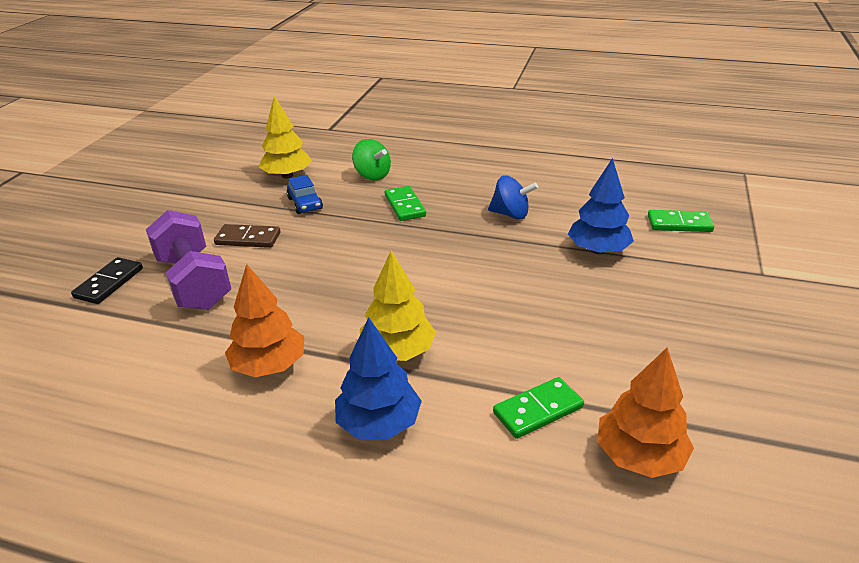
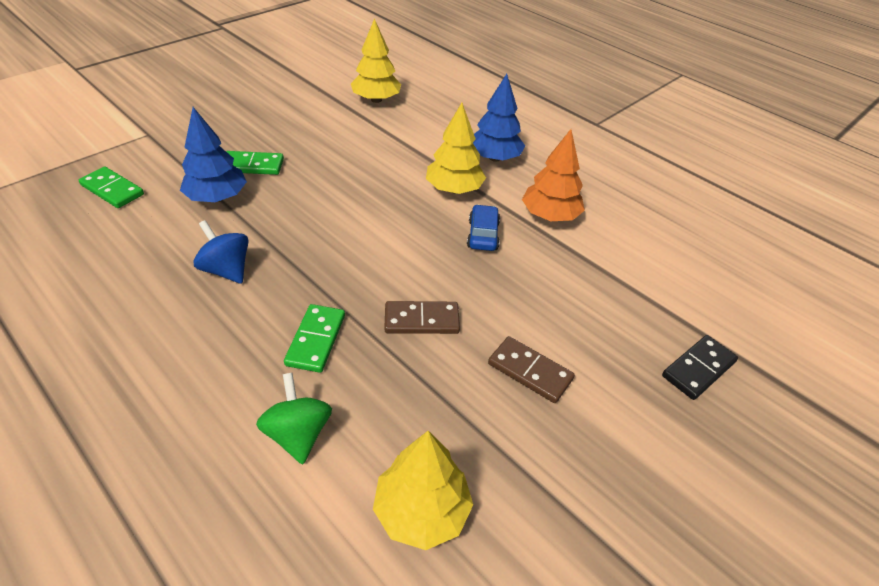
camera: 155 degrees left, 10 degrees up
purple dumbbell [146,210,231,310] -> none
blue car [286,175,323,214] -> blue car moved to [467,204,500,251]
green domino [493,377,584,439] -> green domino moved to [226,151,284,175]
orange tree [597,347,694,478] -> yellow tree [351,18,401,103]
none -> brown domino [385,301,460,334]

